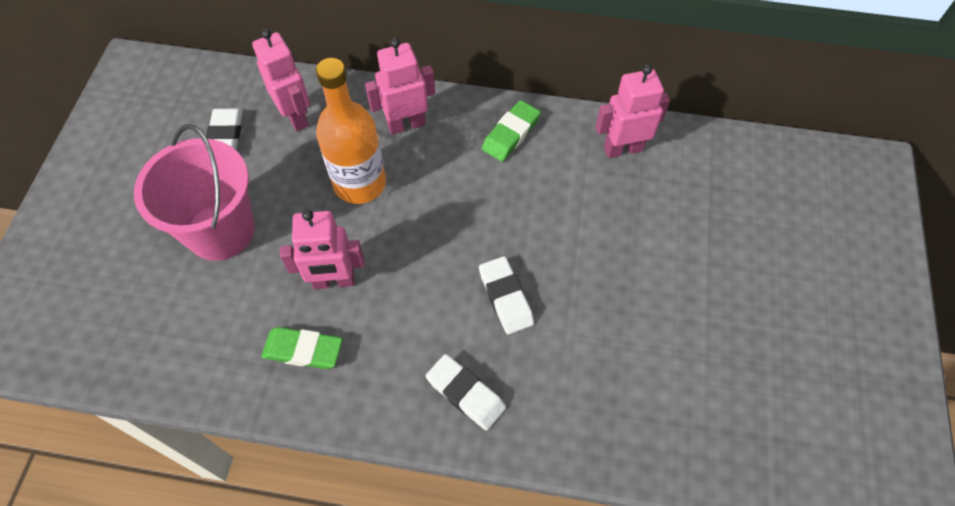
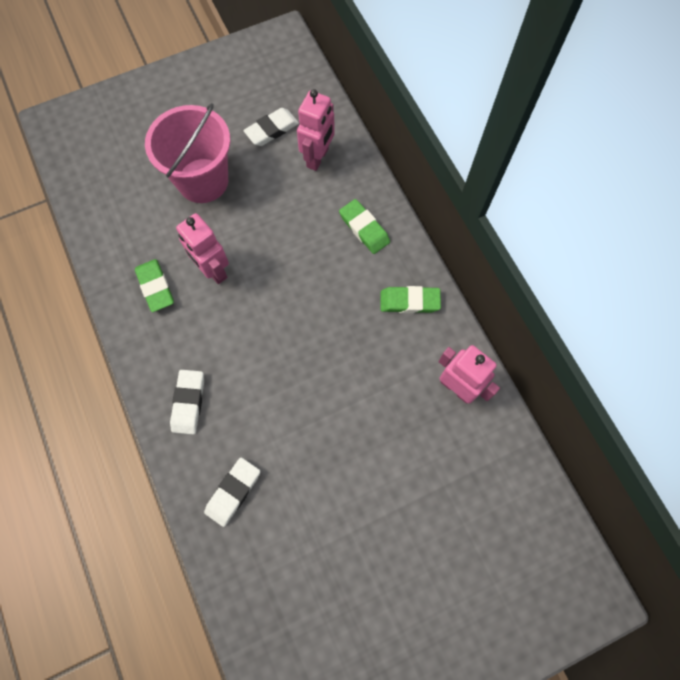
camera: 55 degrees right, 10 degrees up
orange bottle [316,58,386,204] -> none
pink robot [365,38,435,135] -> green eraser [339,199,390,254]
white eraser [479,256,534,334] -> white eraser moved to [204,458,260,527]

